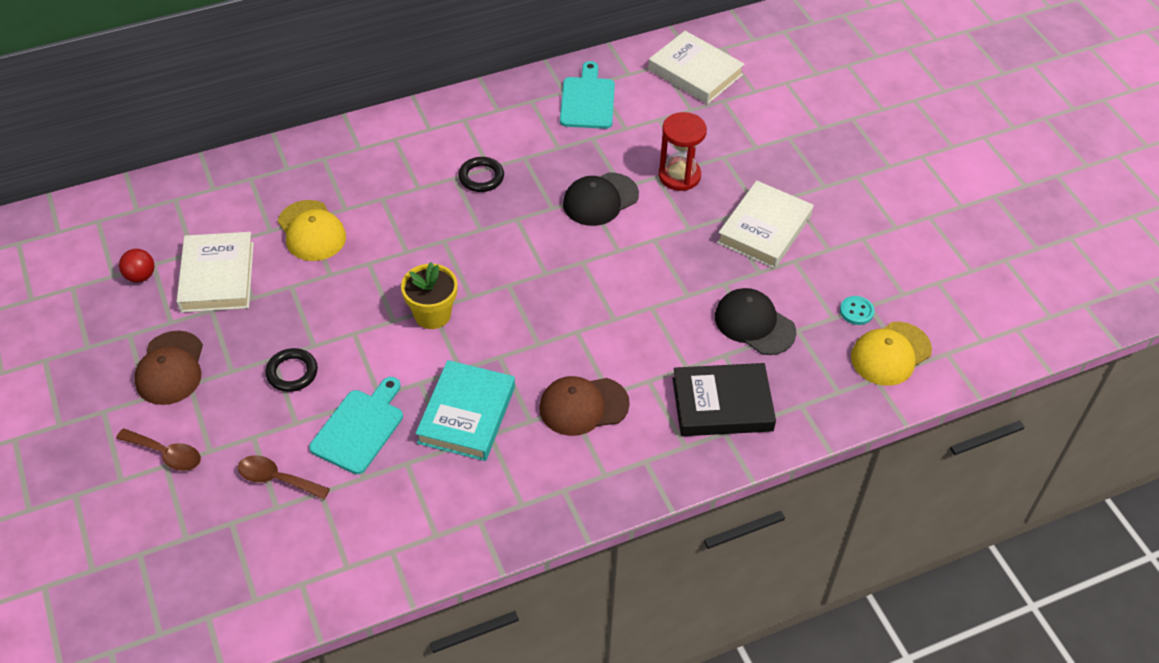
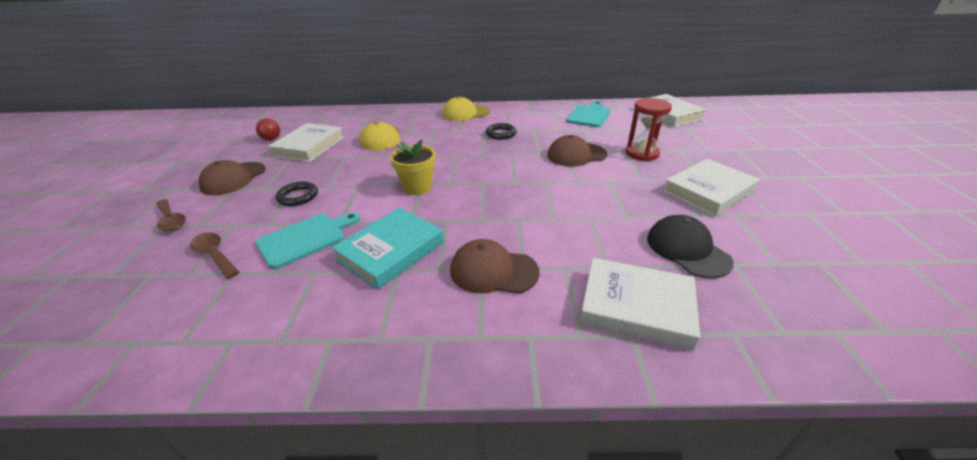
camera: 25 degrees right, 15 degrees down
black cap [563,173,639,226] -> brown cap [547,135,607,167]
black book [673,363,776,436] -> white book [580,258,700,351]
turquoise button [840,296,875,325] -> none
yellow cap [851,322,932,386] -> yellow cap moved to [442,96,490,121]

